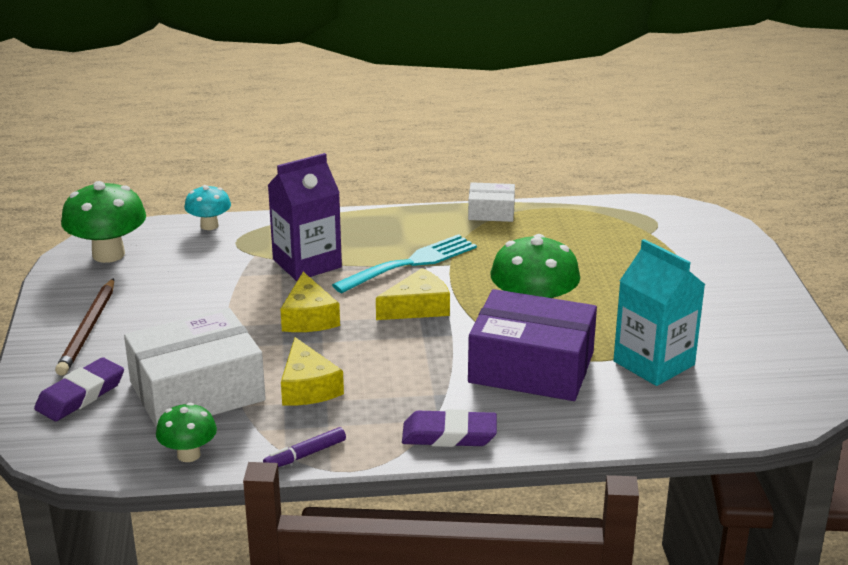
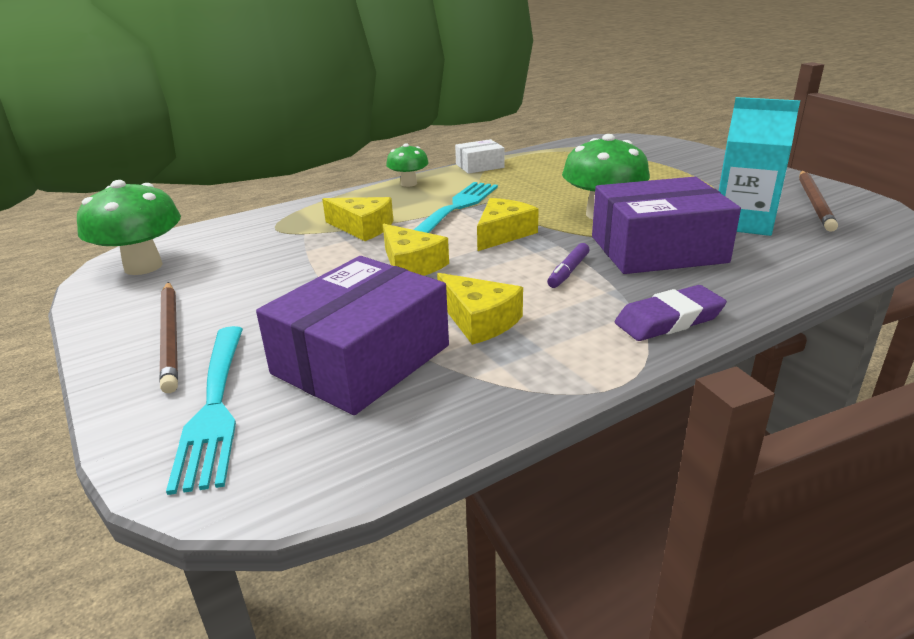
camera: 25 degrees left, 0 degrees up
purple eraser [34,357,124,421] -> turquoise fork [166,326,243,495]
white box [124,308,266,428] -> purple box [256,256,449,415]
green mushroom [156,403,217,462] -> green mushroom moved to [386,143,429,187]
turquoise mushroom [184,185,231,230] -> none
purple marker [263,427,346,467] -> purple marker moved to [547,243,589,288]
purple carton [268,153,342,281] -> yellow cheese [322,197,393,241]
none -> brown pencil [799,171,838,232]

